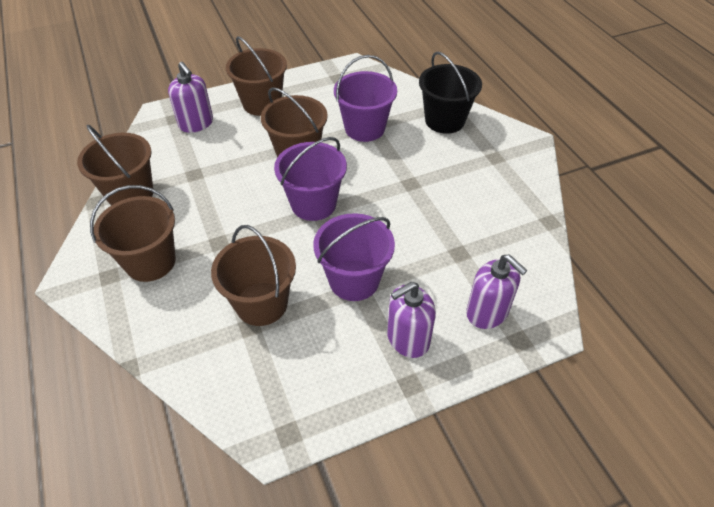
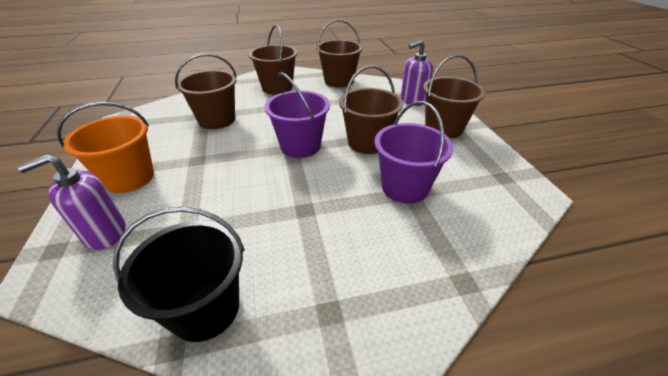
camera: 100 degrees right, 10 degrees down
purple bucket [313,213,395,301] -> none
purple soap dispenser [387,282,436,358] -> orange bucket [57,102,154,193]
black bucket [419,52,482,134] -> black bucket moved to [113,207,245,342]

